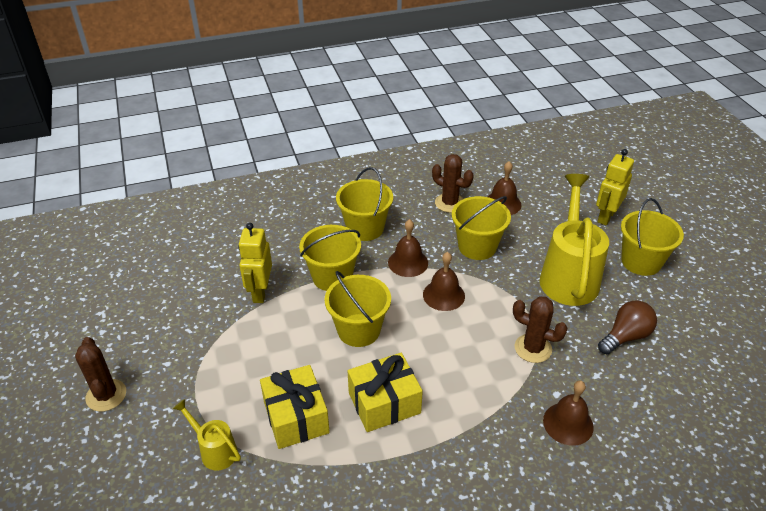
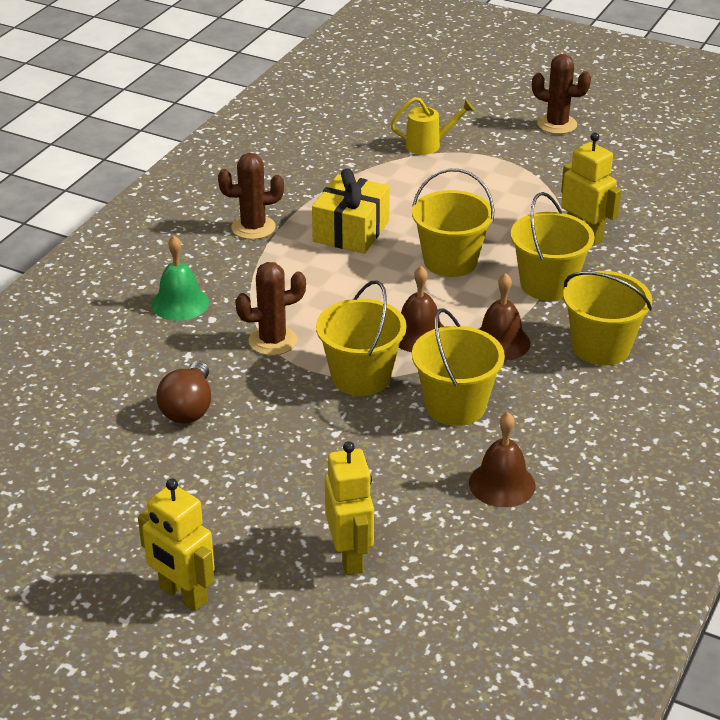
camera: 135 degrees right, 5 degrees down
yellow gift [260,365,330,449] -> none
brown cactus [432,154,474,213] -> brown cactus moved to [218,153,284,240]
yellow watering can [539,174,609,306] -> none
brown bell [543,381,594,446] -> green bell [151,236,209,321]
yellow bucket [621,198,684,276] -> yellow bucket moved to [316,280,407,396]
none -> yellow robot [138,478,215,611]

